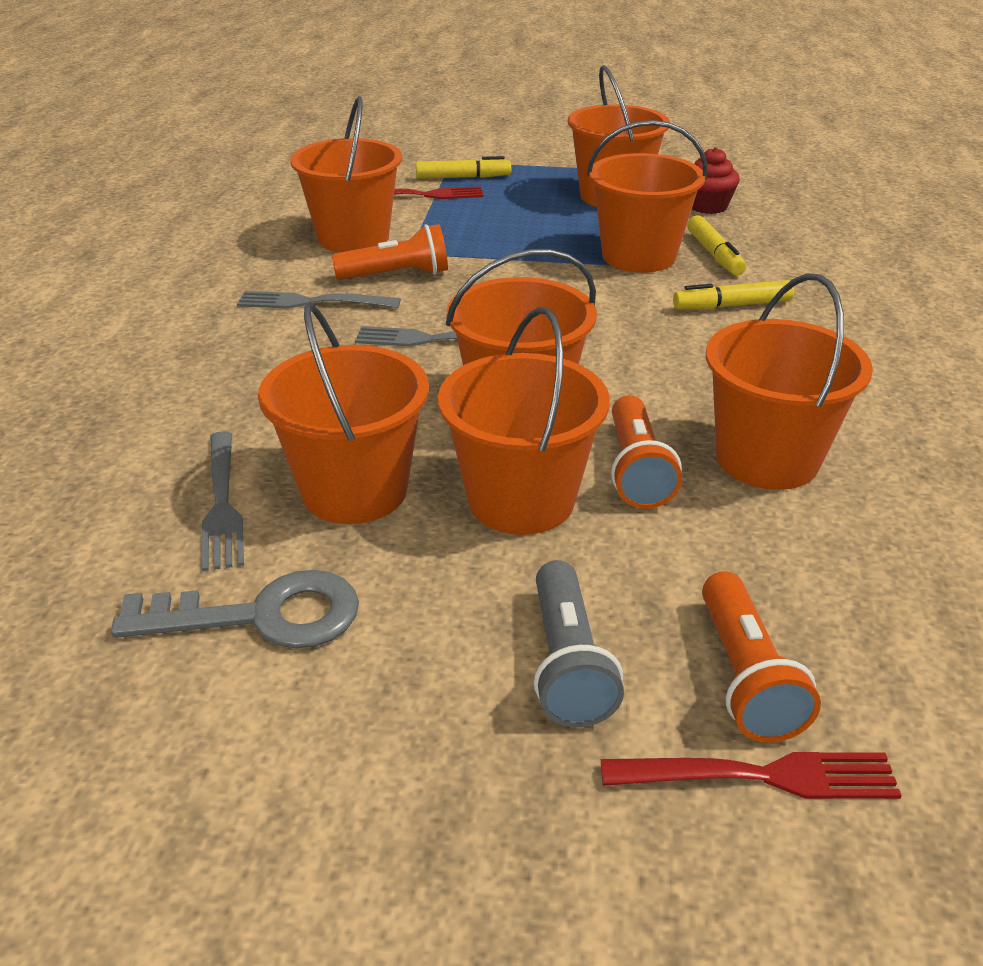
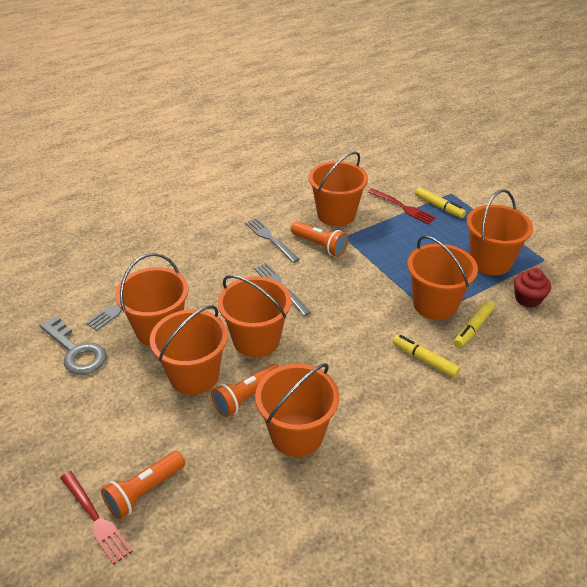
camera: 50 degrees right, 5 degrees up
grey flashlight [534,560,624,727] -> none

